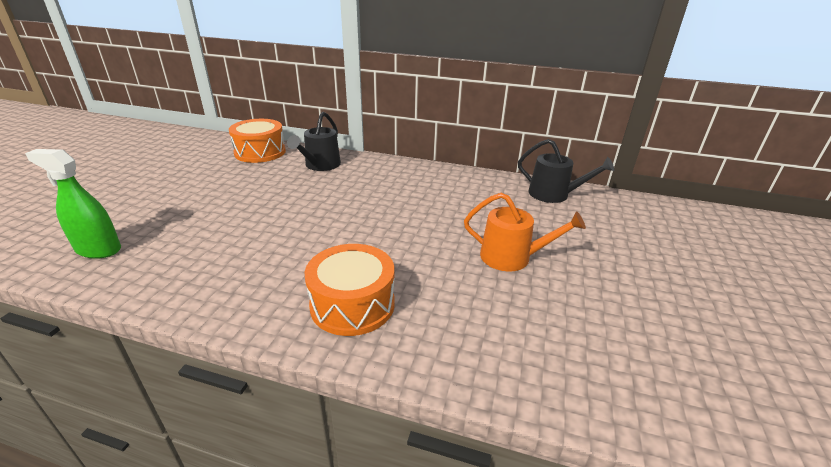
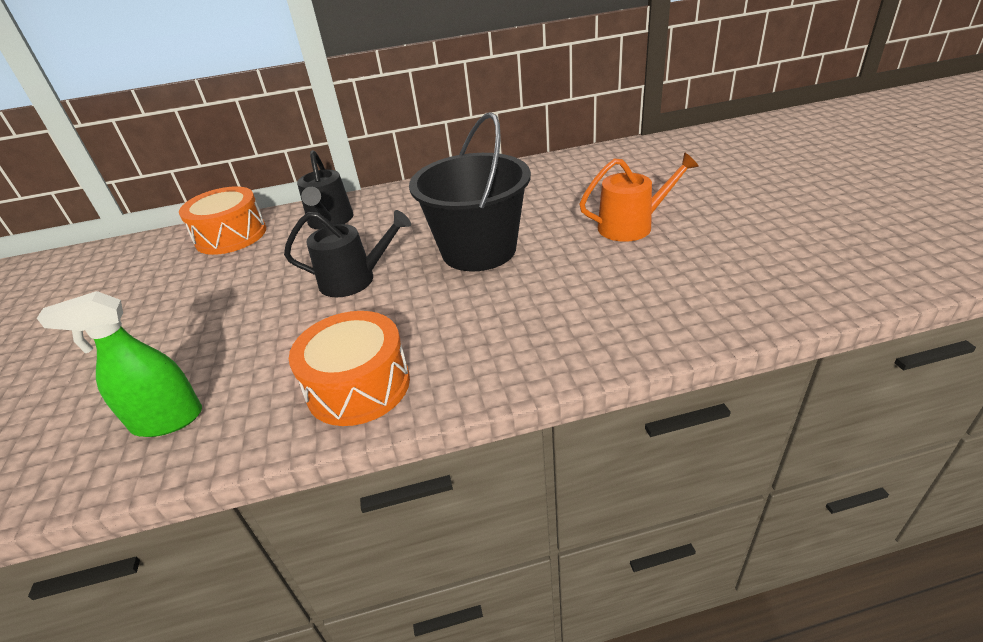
camera: 25 degrees left, 5 degrees up
orange drum [305,244,395,336] -> orange drum moved to [289,311,410,426]
black watering can [518,139,614,203] -> black watering can moved to [284,210,411,297]
none -> black bucket [409,112,531,271]

